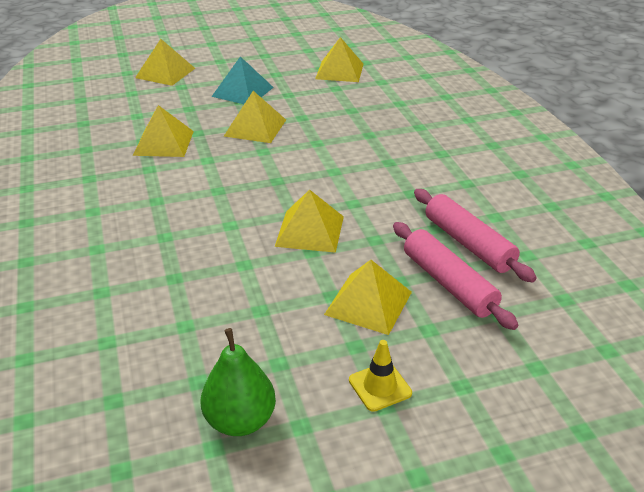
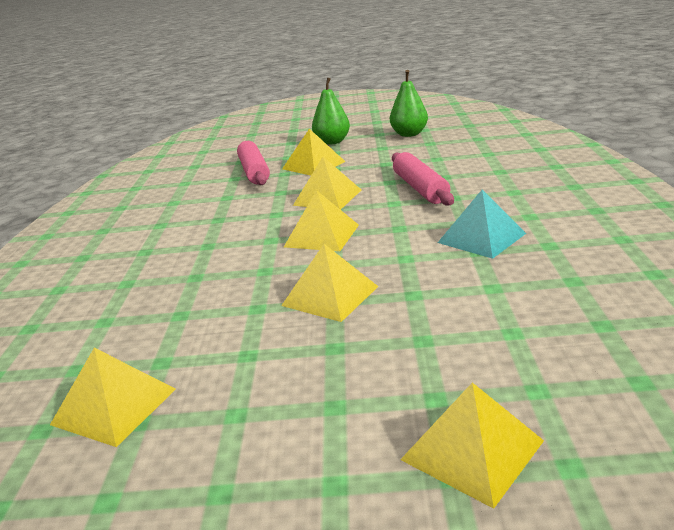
camera: 160 degrees left, 10 degrees down
yellow pyramid [133,105,194,157] -> yellow pyramid moved to [284,190,359,251]
turquoise pyramid [211,56,274,104] -> turquoise pyramid moved to [438,190,526,259]
yellow traffic cone [349,340,412,412] -> green pear [312,78,350,145]
pink rolling pin [414,189,537,283] -> pink rolling pin moved to [392,152,454,206]

